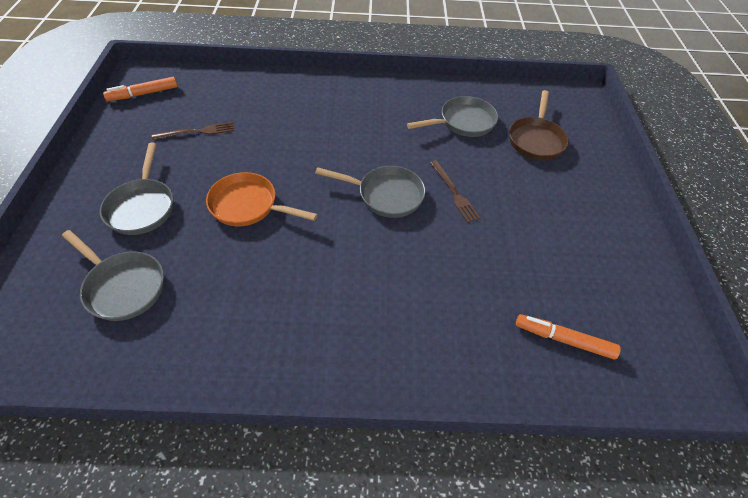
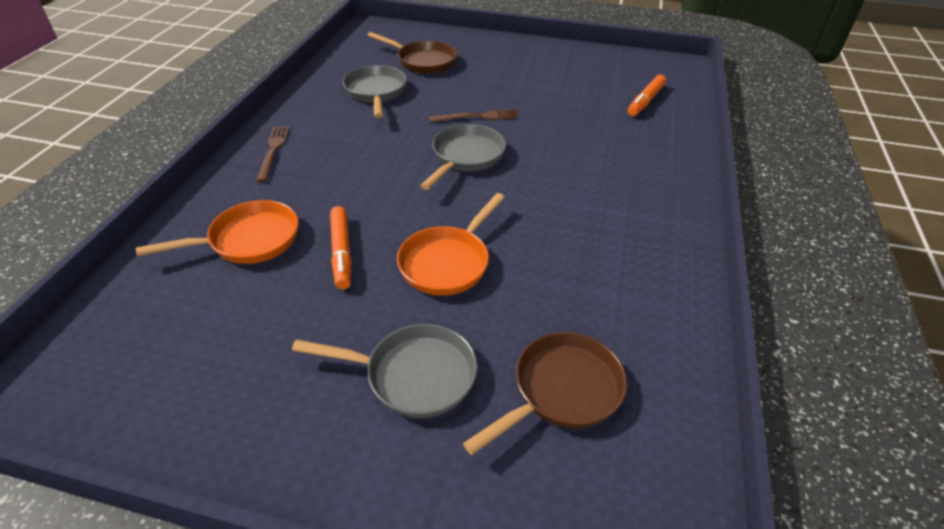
camera: 75 degrees left, 10 degrees down
grey pan [62,230,164,321] -> brown pan [463,332,627,455]
orange marker [103,77,178,101] -> orange marker moved to [330,206,351,289]
brown fork [152,122,234,140] -> brown fork moved to [256,127,289,182]
none -> orange pan [136,200,298,264]

